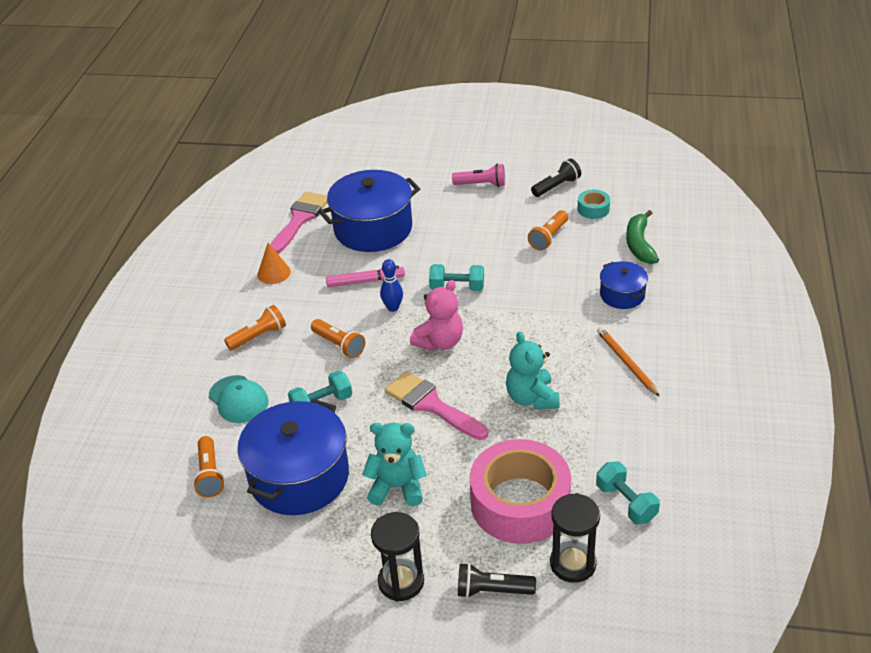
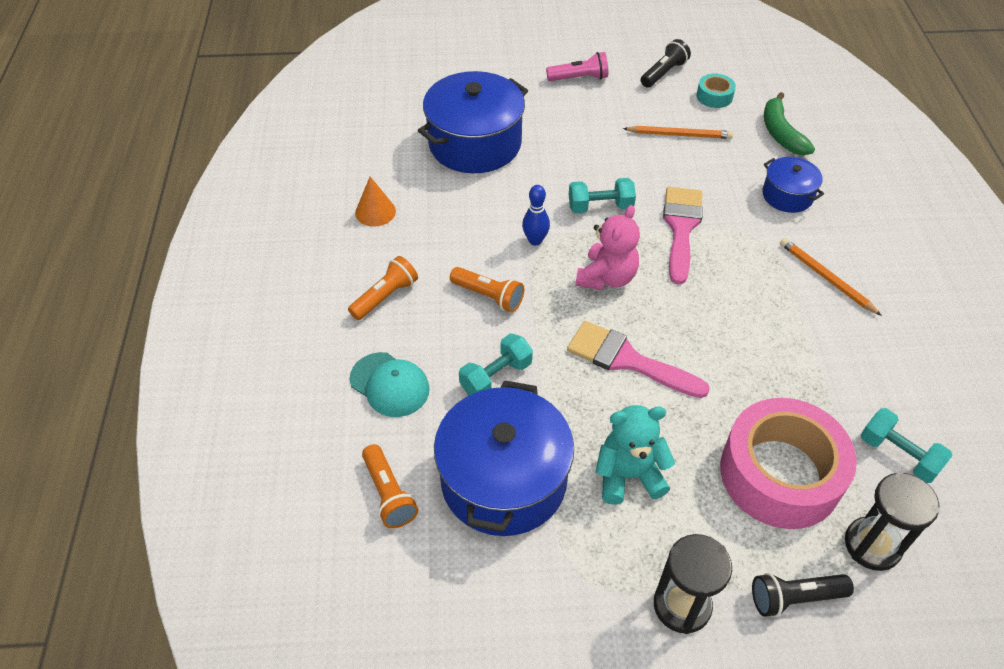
camera: 15 degrees left, 10 degrees up
pink brush [271,191,327,254] -> pink brush moved to [663,187,703,285]
pink marker [326,266,405,287] -> none
turquoise teddy bear [506,332,560,409] -> none
orange flashlight [528,210,568,251] -> orange pencil [623,126,733,139]

